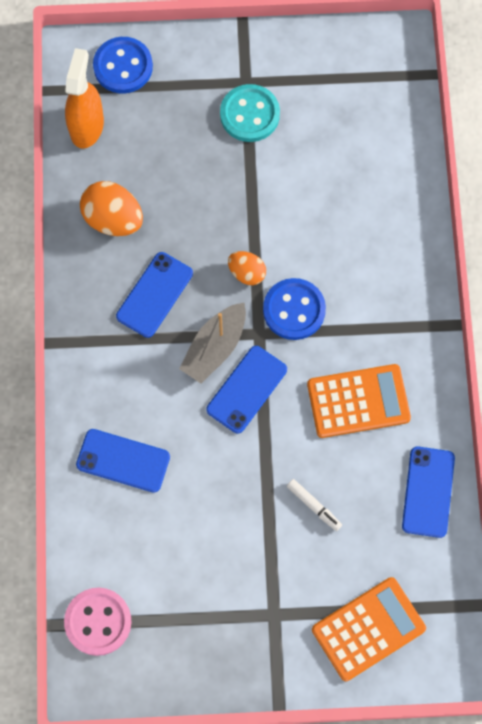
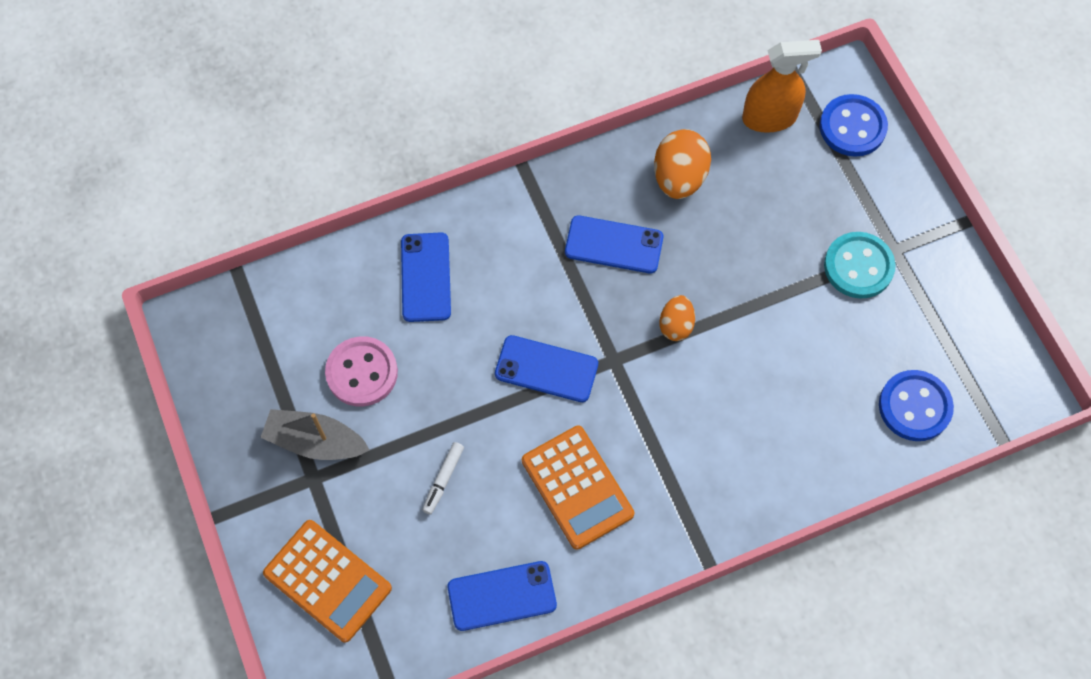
camera: 70 degrees right, 5 degrees down
pink button [64,588,131,656] -> pink button moved to [325,336,398,407]
grey boat [179,303,246,383] -> grey boat moved to [260,409,370,460]
blue button [263,278,326,340] -> blue button moved to [879,370,954,441]

